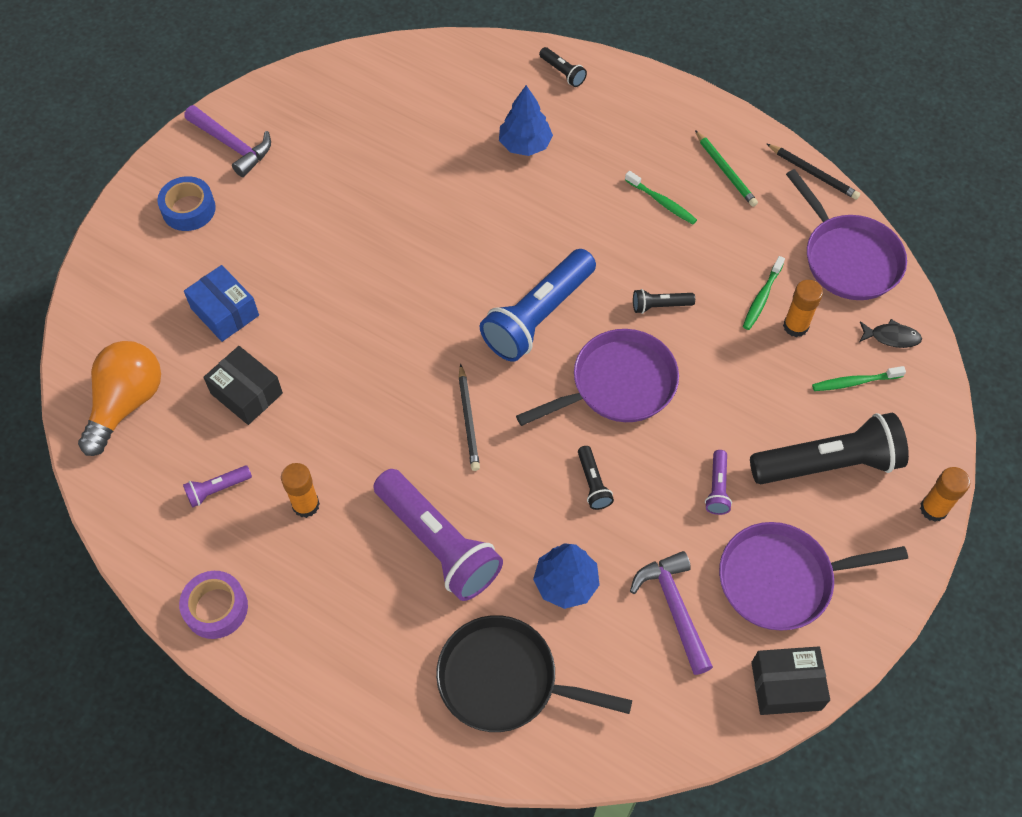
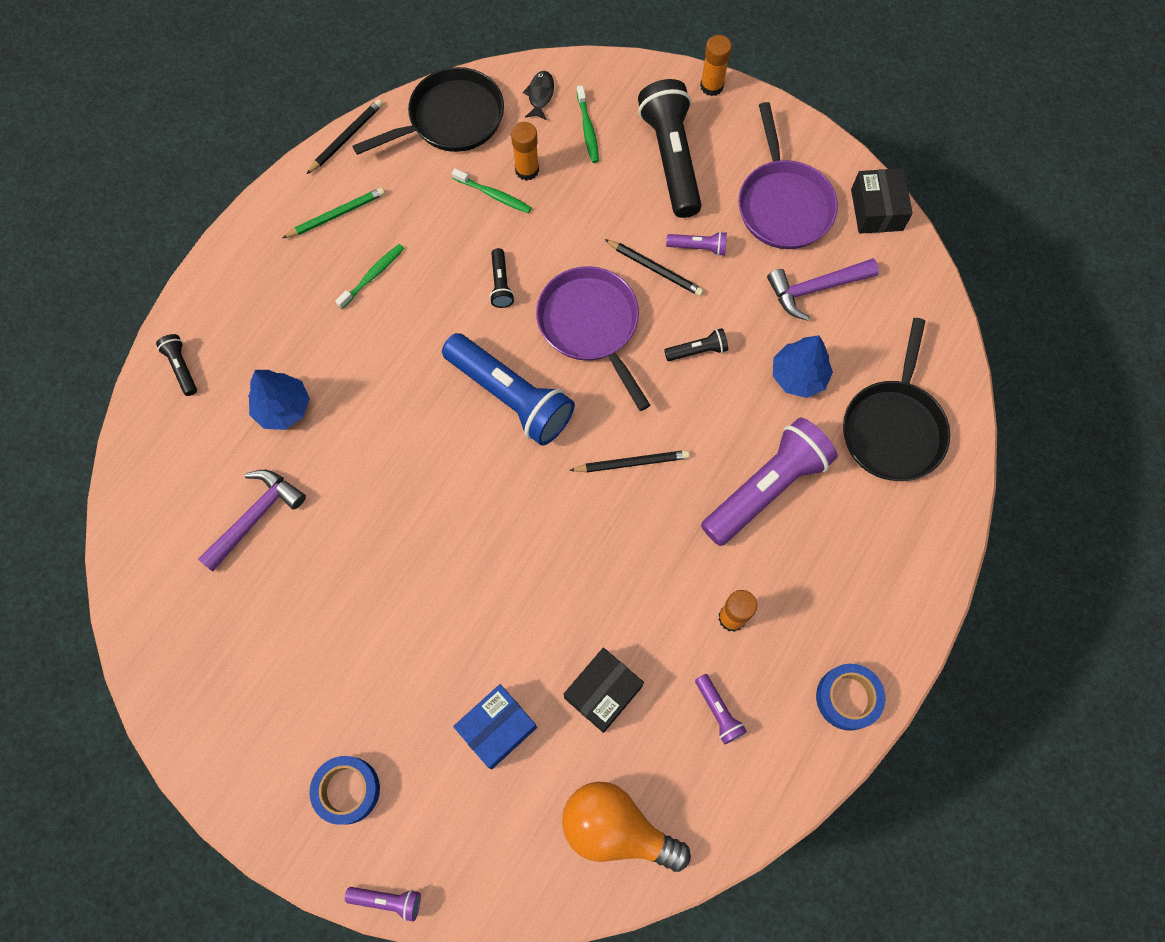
camera: 90 degrees left, 10 degrees up
purple tape [179,571,248,639] -> blue tape [816,664,885,731]
purple hammer [184,105,271,177] -> purple hammer moved to [198,470,306,572]
black flashlight [539,47,587,87] -> black flashlight turned 75 degrees counterclockwise [156,334,197,396]
purple pan [786,169,907,300] -> black pan [353,67,504,155]
none -> purple flashlight [345,887,421,922]
none -> black pencil [604,239,704,296]

